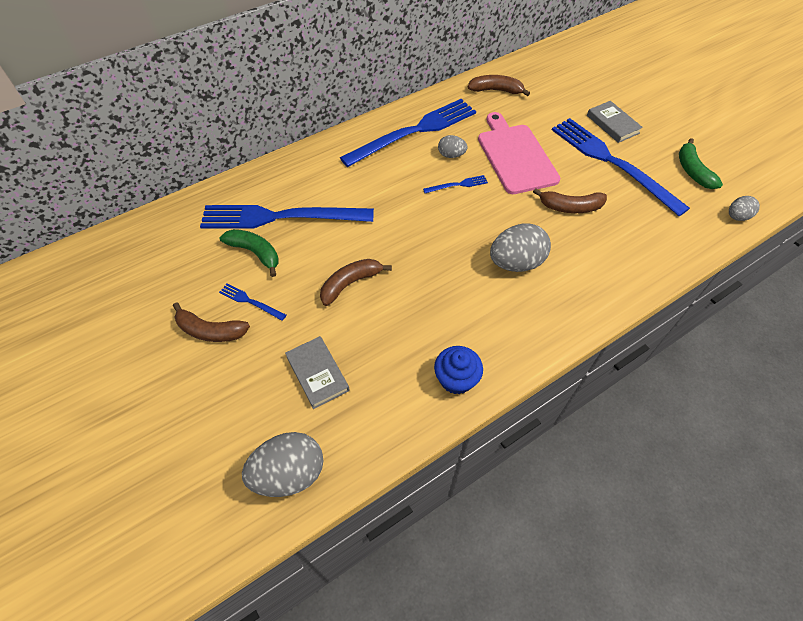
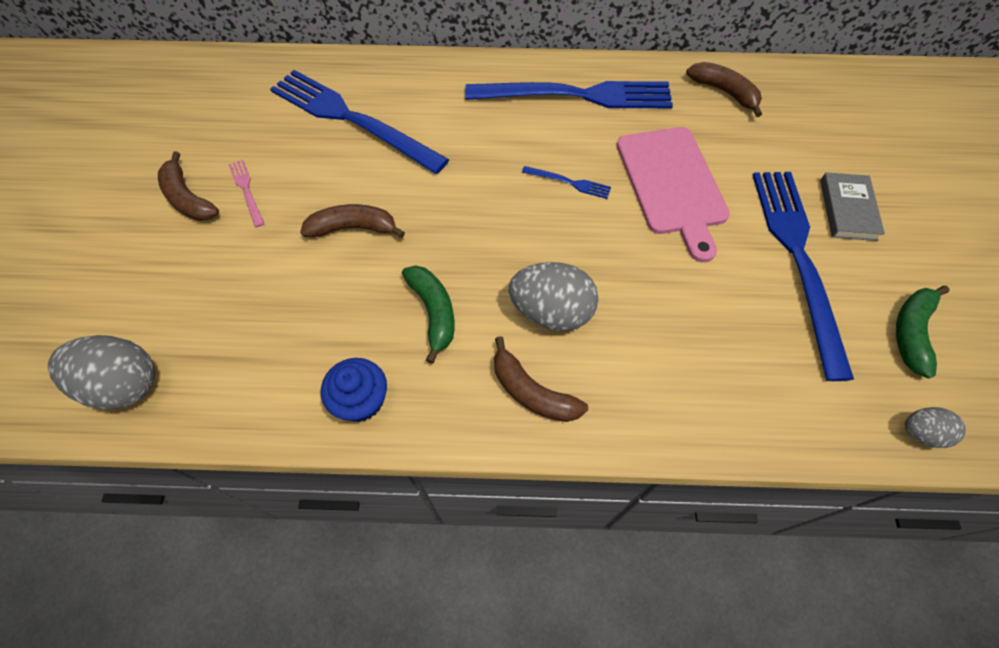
camera: 35 degrees right, 5 degrees up
blue fork [219,284,286,321] -> pink fork [228,160,264,227]
green banana [220,229,278,277] -> green banana moved to [402,265,455,364]
grey book [285,336,350,409] -> none
grey egg [438,135,467,158] -> none
pink cutting board [478,112,560,194] -> pink cutting board turned 150 degrees clockwise [617,127,730,262]
brown banana [533,188,607,213] -> brown banana moved to [494,336,588,422]

